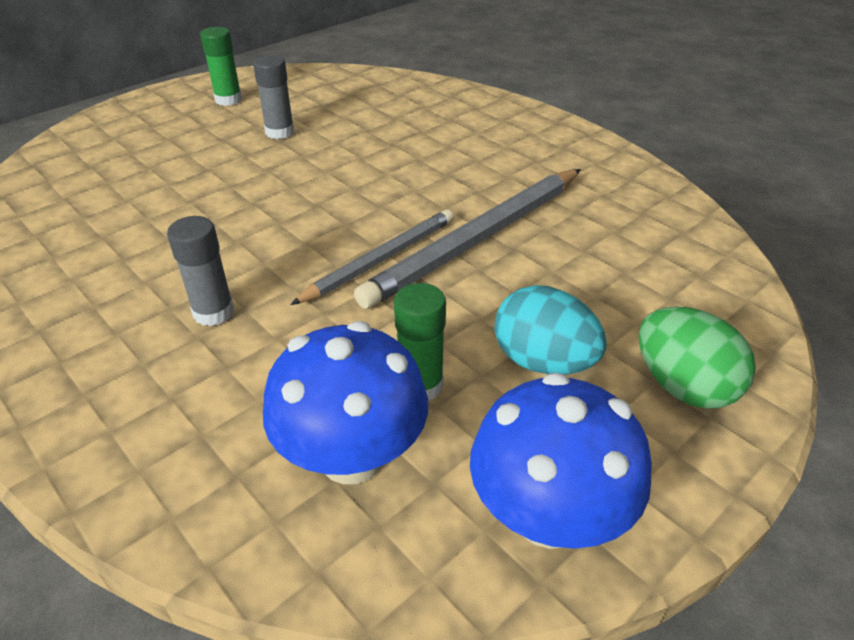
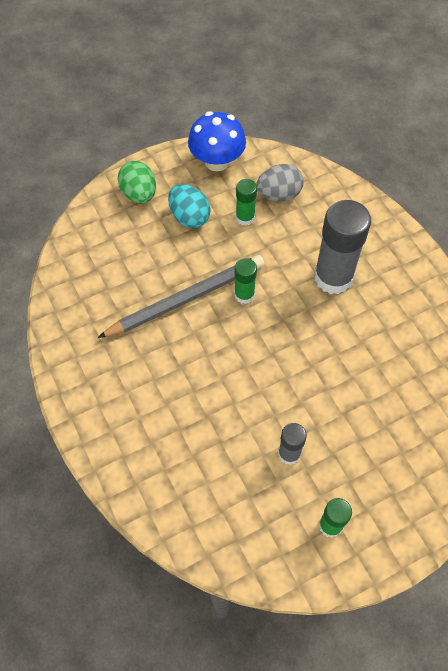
camera: 165 degrees left, 20 degrees up
grey glue stick [167,216,234,326] -> grey glue stick [314,200,371,294], size x1.96
blue mushroom [263,321,428,484] -> grey egg [256,164,304,202]
grey pencil [290,209,454,305] -> green glue stick [234,258,257,304]

